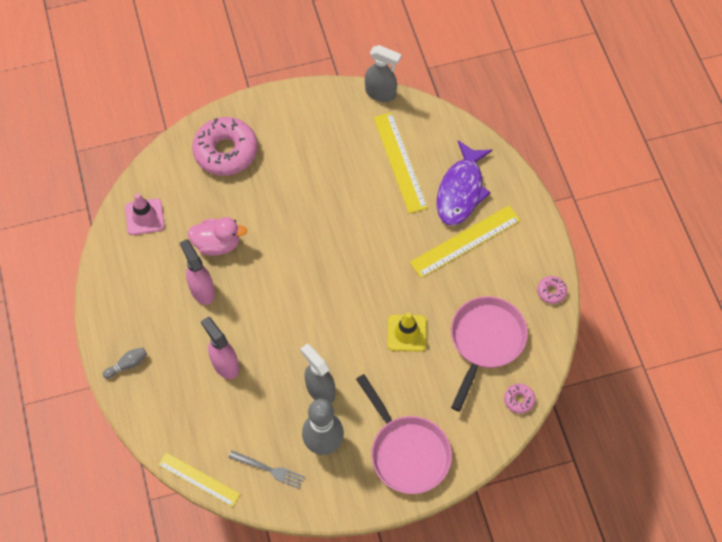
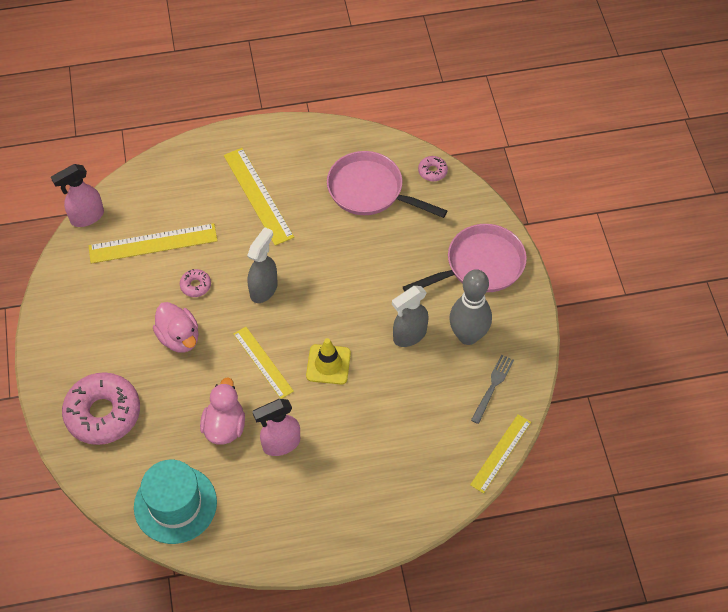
camera: 85 degrees left, 5 degrees down
grey bowling pin [103,348,147,379] -> none
pink traffic cone [125,194,164,235] -> turquoise hat [134,460,217,544]
pink spray bottle [201,317,239,379] -> pink spray bottle moved to [51,164,104,227]
grey spray bottle [365,45,402,102] -> grey spray bottle moved to [247,227,278,303]
yellow traffic cone [388,313,426,352] -> yellow traffic cone moved to [306,338,351,384]
purple fish [437,140,492,225] -> none
pink donut [537,276,567,304] -> pink donut moved to [180,269,211,297]
none -> pink duck [153,302,199,353]
none -> yellow ruler [234,327,294,399]

